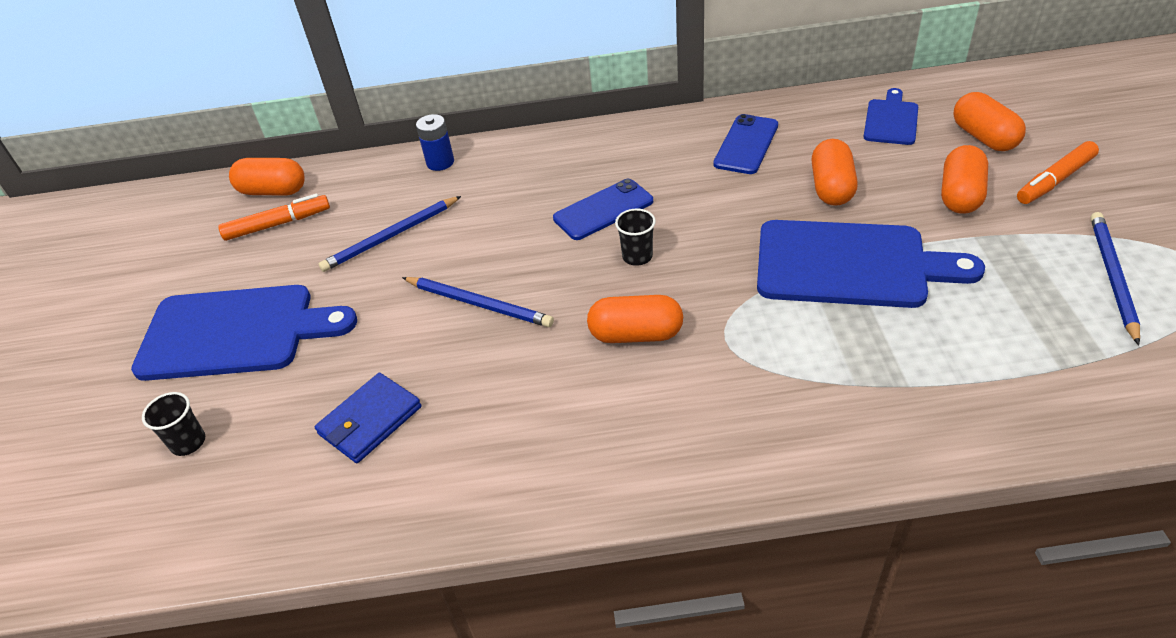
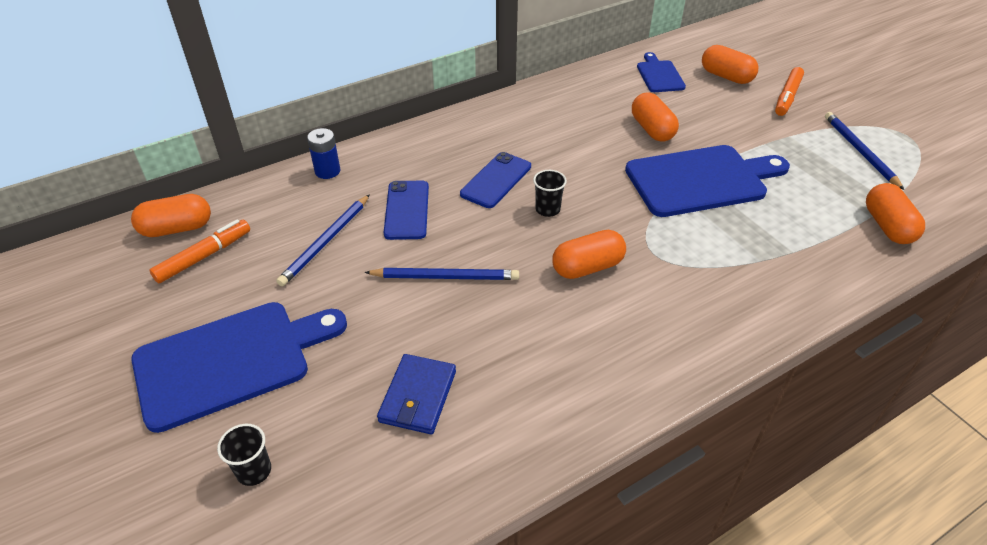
camera: 30 degrees left, 0 degrees up
blue phone [713,114,778,174] -> blue phone moved to [384,181,429,240]
orange capsule [941,145,988,214] -> orange capsule moved to [866,183,925,244]

